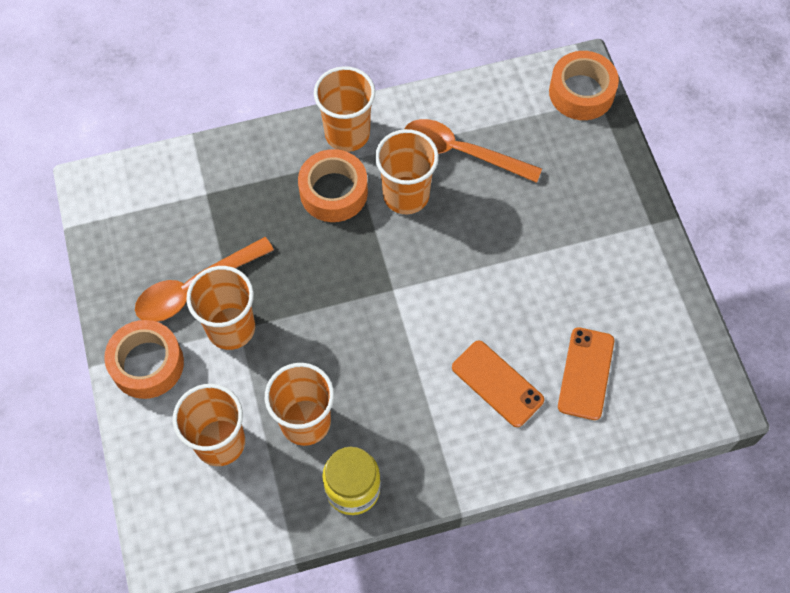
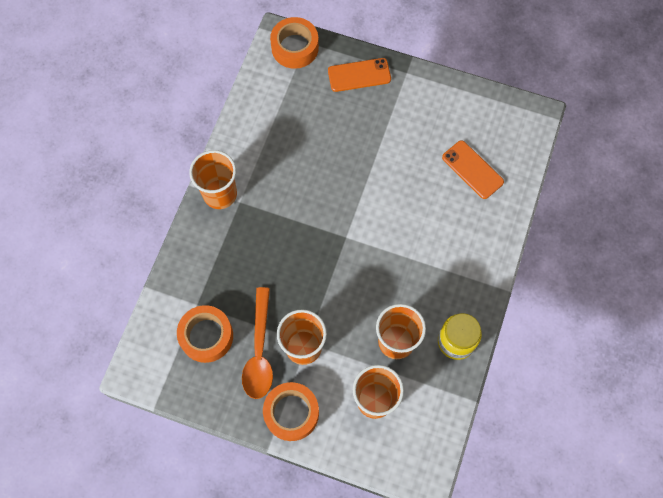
camera: 55 degrees left, 5 degrees up
orange tape [298,149,368,222] -> orange tape moved to [177,305,233,363]
orange cup [375,129,439,215] -> none
orange spoon [404,119,542,183] -> none
orange phone [452,340,544,427] -> orange phone moved to [328,58,391,92]

